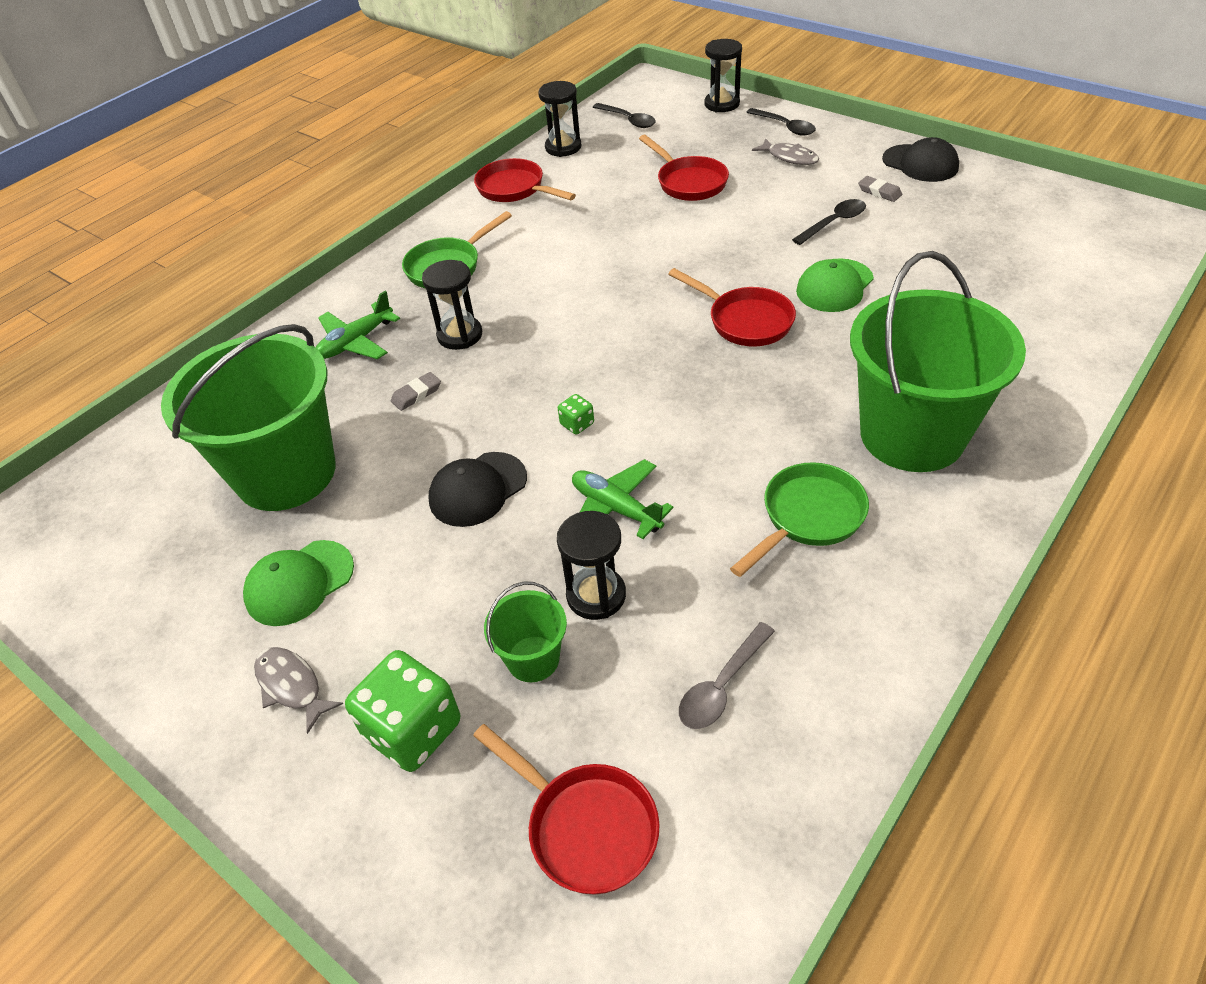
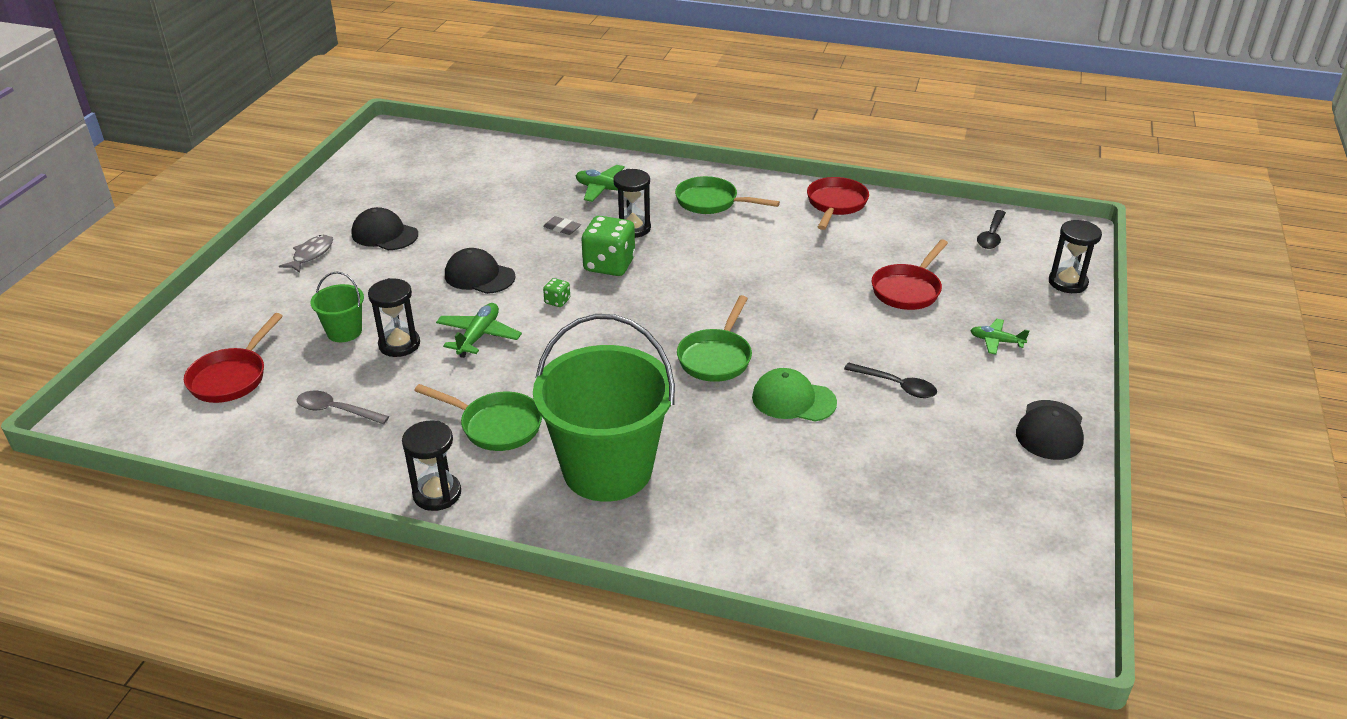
camera: 65 degrees right, 10 degrees down
green bucket [161,324,336,511] -> none
green cap [243,540,354,626] -> black cap [352,207,418,250]
green dice [345,650,460,772] -> green dice moved to [582,216,635,276]
black hourglass [538,81,581,157] -> black hourglass moved to [402,421,461,511]
red pan [668,268,796,347] -> green pan [677,295,752,382]
black spoon [746,108,816,136] -> none
grey fish [752,138,819,165] -> green plane [970,319,1030,355]
grey eraser [858,176,902,202] -> none

